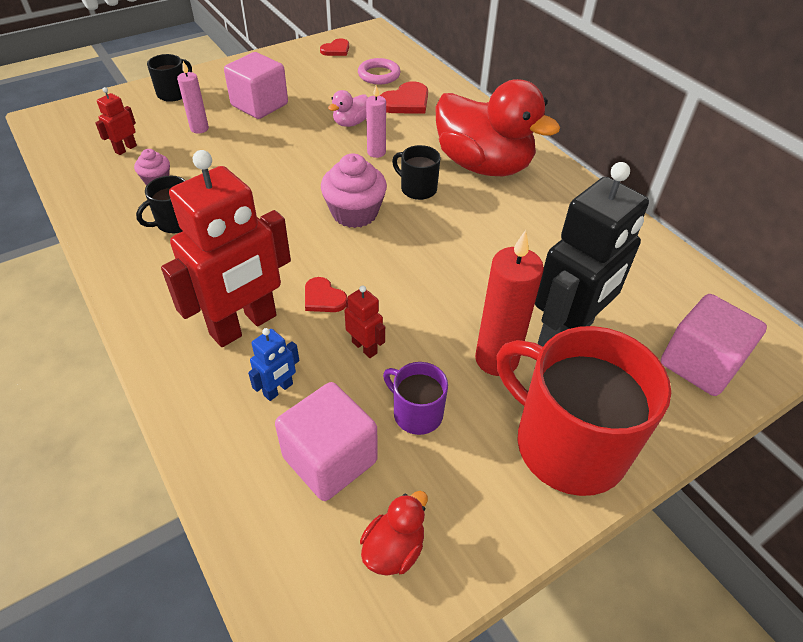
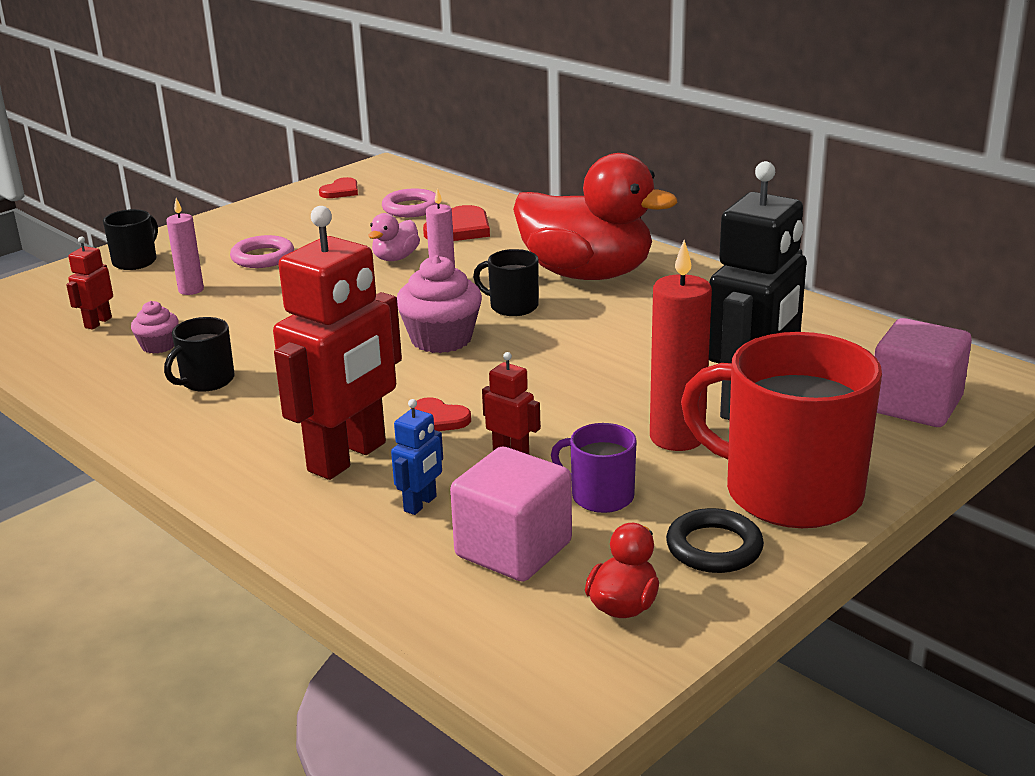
camera: 10 degrees left, 20 degrees down
pink cube [224,52,288,119] -> pink ring [230,235,294,268]
none -> black ring [666,508,764,573]

